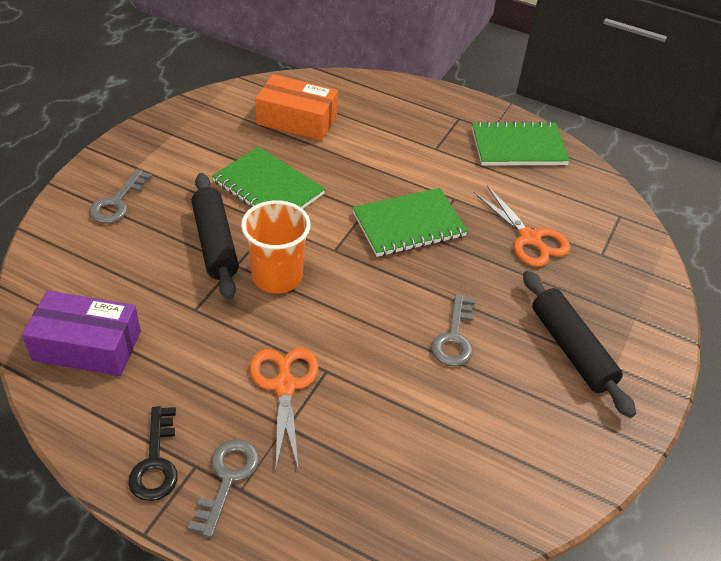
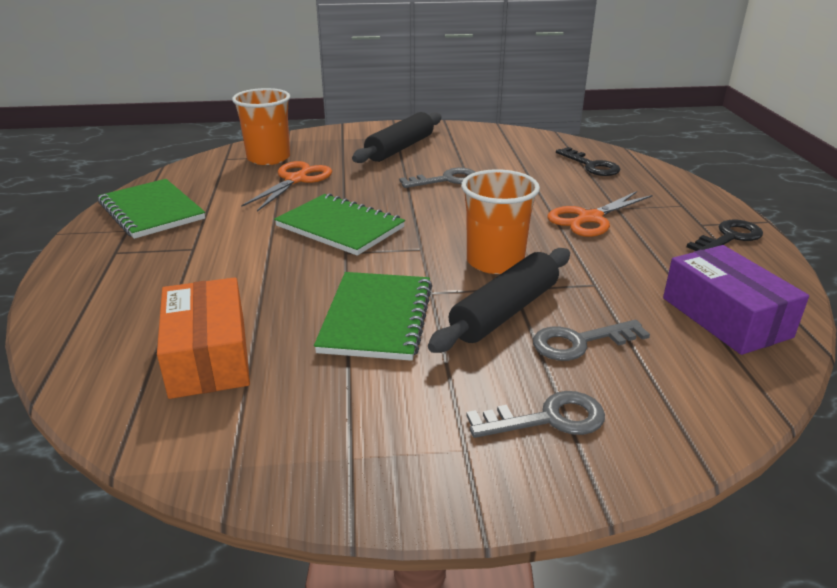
camera: 120 degrees left, 15 degrees down
grey key [188,439,259,538] -> grey key moved to [533,320,650,361]
none -> orange cup [232,88,290,165]
none -> black key [556,147,620,176]

